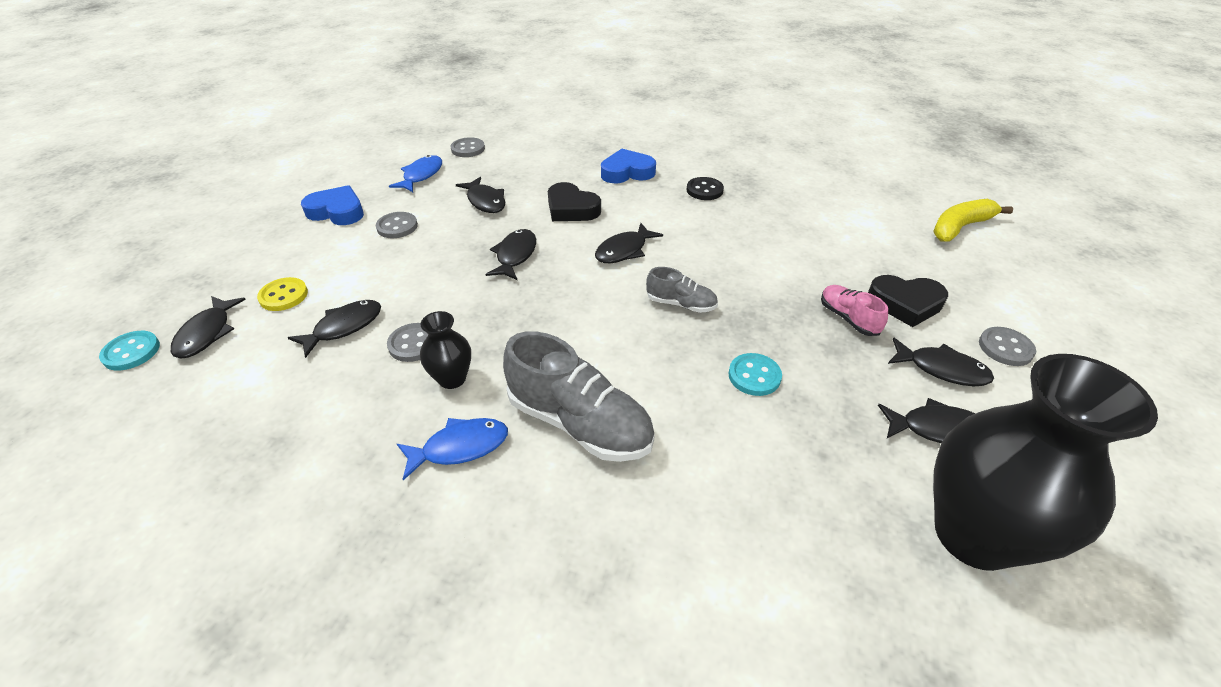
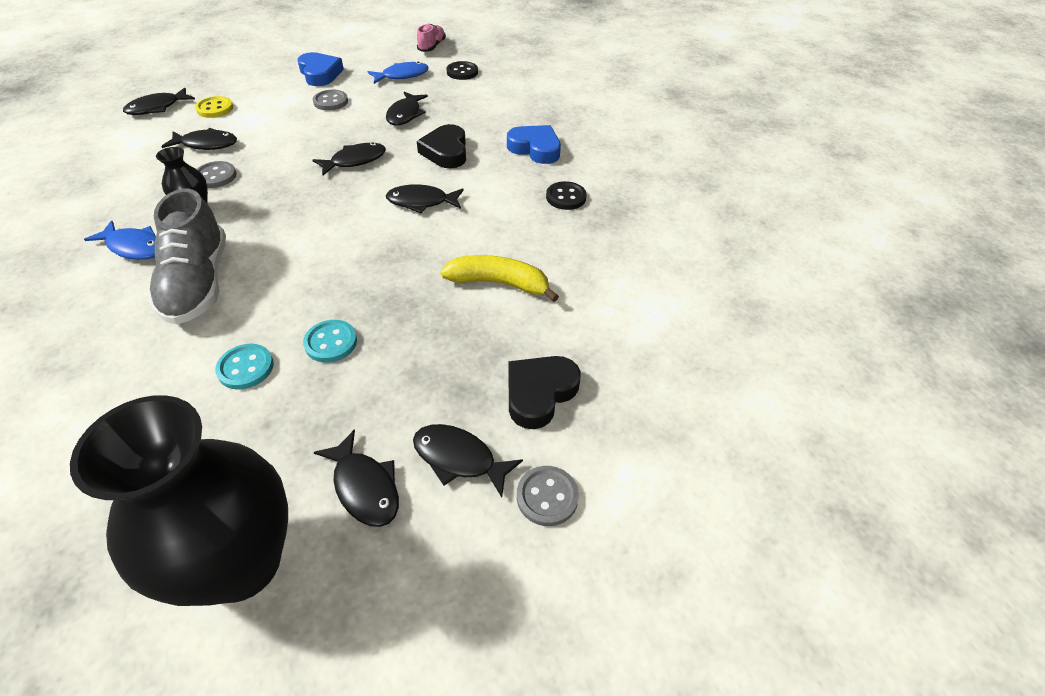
camera: 45 degrees right, 5 degrees up
turquoise button [99,331,160,371] -> turquoise button moved to [215,344,274,390]
grey button [450,137,485,157] -> black button [446,61,478,80]
grey shoe [646,267,718,313] -> none
pink shoe [821,285,888,336] -> pink shoe moved to [417,24,446,52]
black heart [868,275,948,327] -> black heart turned 75 degrees clockwise [508,356,581,429]
black fish [888,337,994,386] -> black fish turned 135 degrees clockwise [413,424,523,497]
yellow banana [933,199,1013,242] -> yellow banana moved to [440,255,559,302]

